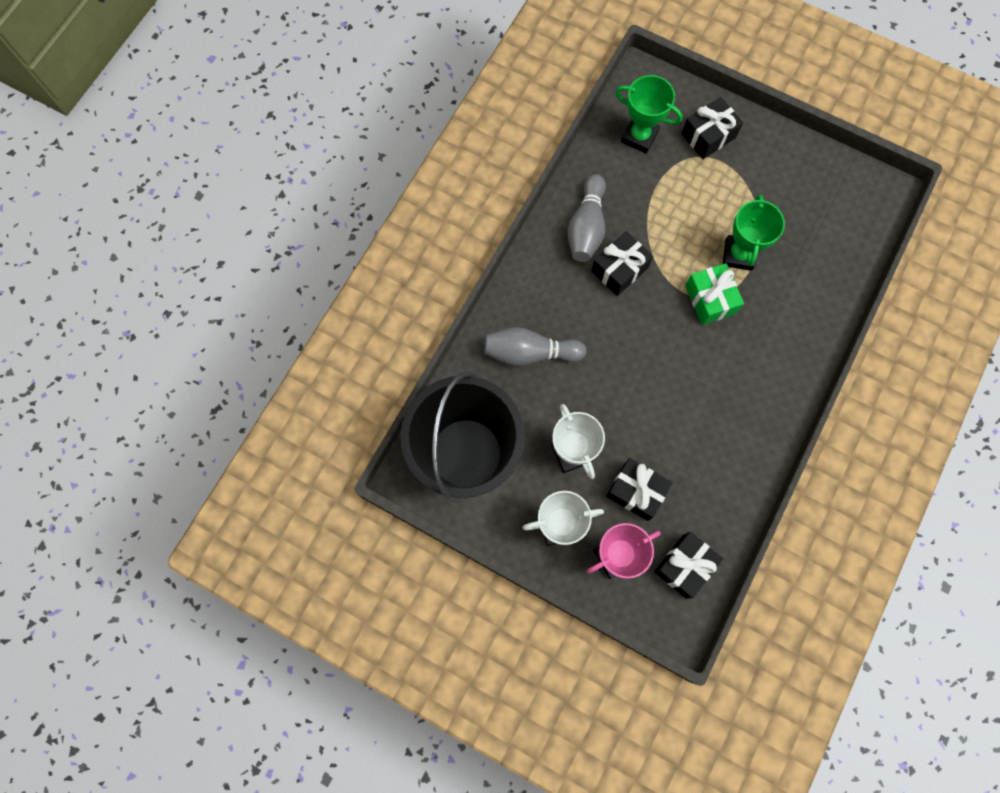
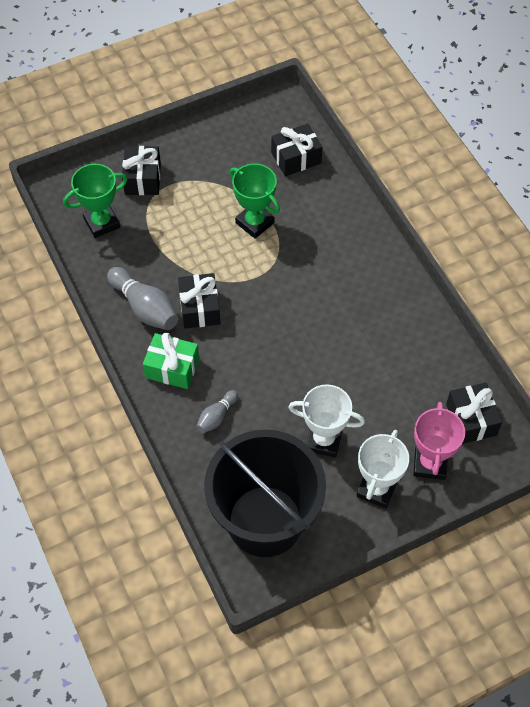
camera: 55 degrees left, 15 degrees down
grey bowling pin [484,327,586,366] -> grey bowling pin [196,390,238,433], size x0.57
black gift [606,458,672,521] -> black gift moved to [271,123,323,176]
green gift [685,263,744,325] -> green gift moved to [143,333,199,389]

